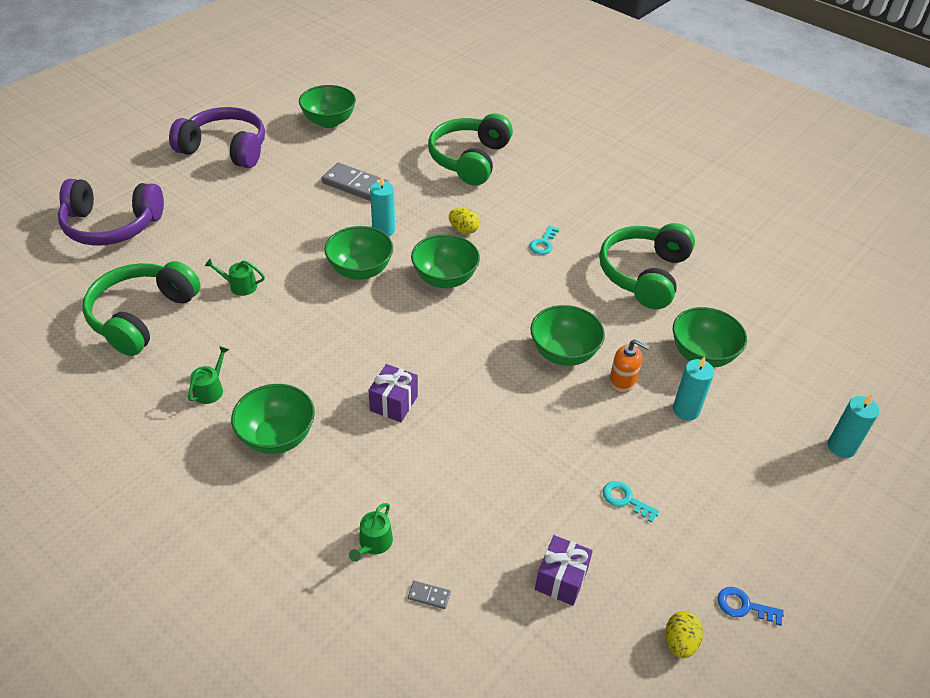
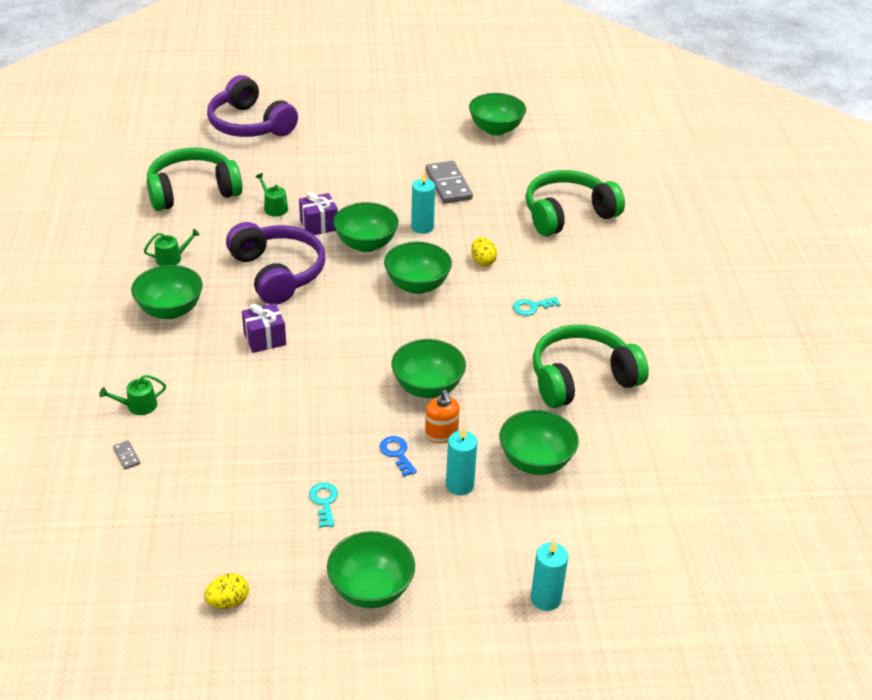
camera: 45 degrees right, 5 degrees down
purple headphones [169,107,265,168] -> purple headphones moved to [226,222,325,305]
purple gift [535,535,593,606] -> purple gift moved to [299,192,338,235]
blue key [717,587,784,626] -> blue key moved to [379,436,417,477]
none -> green bowl [327,531,415,608]

